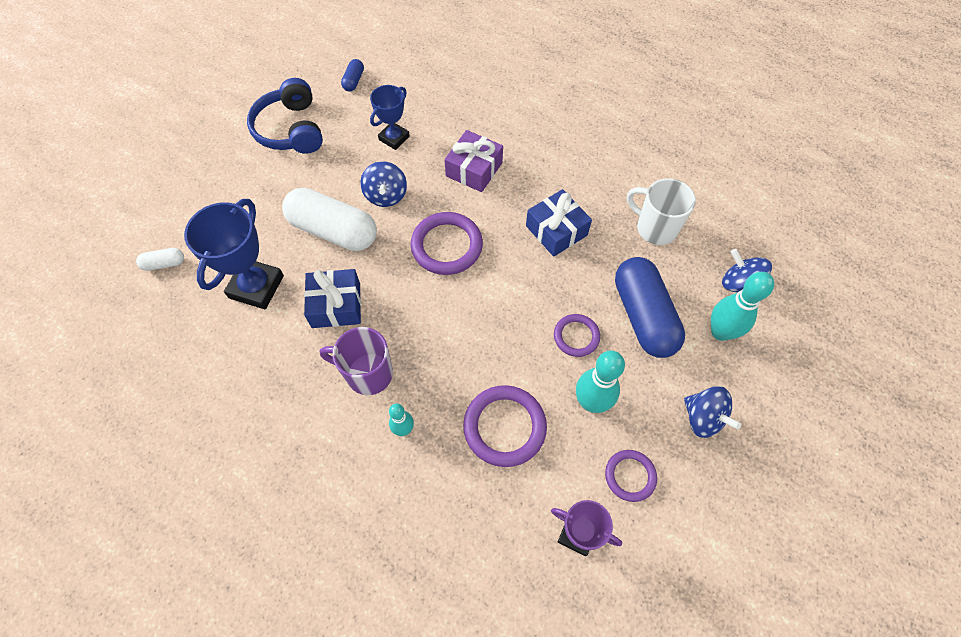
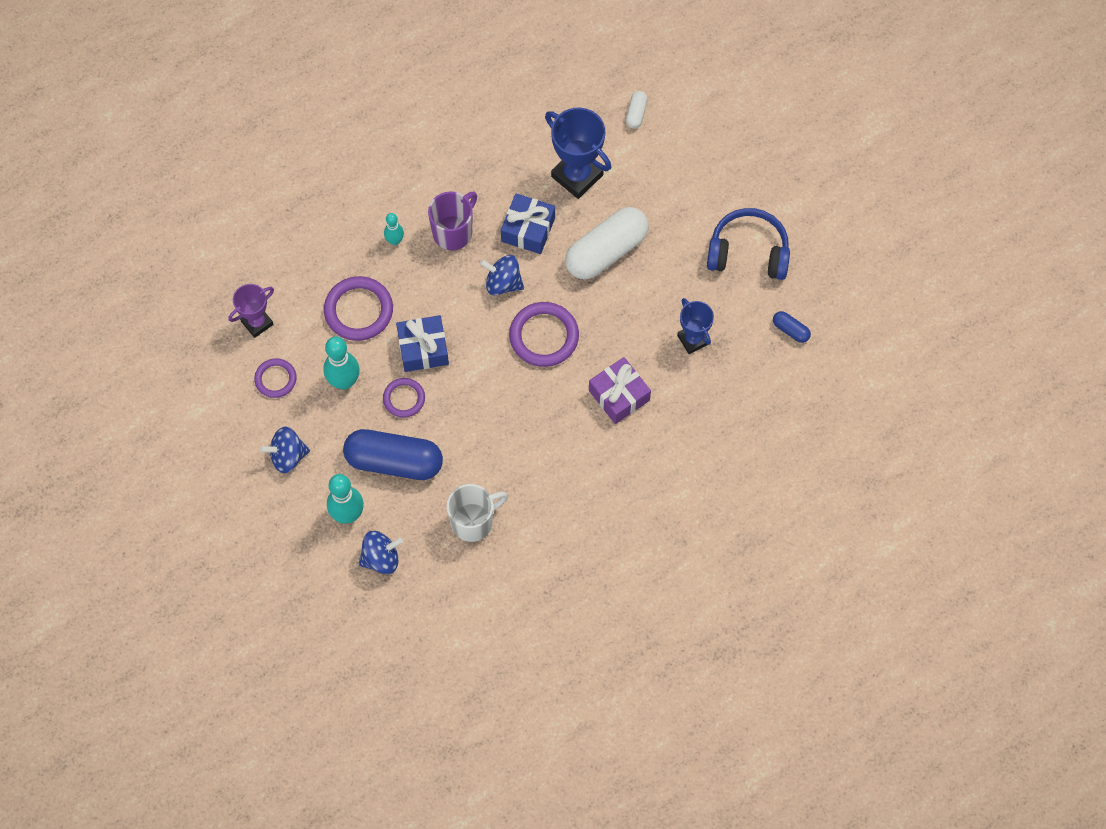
camera: 115 degrees right, 5 degrees up
blue spinning top [360,161,407,207] -> blue spinning top moved to [480,255,524,295]
blue gift [526,189,592,257] -> blue gift moved to [396,315,449,372]

